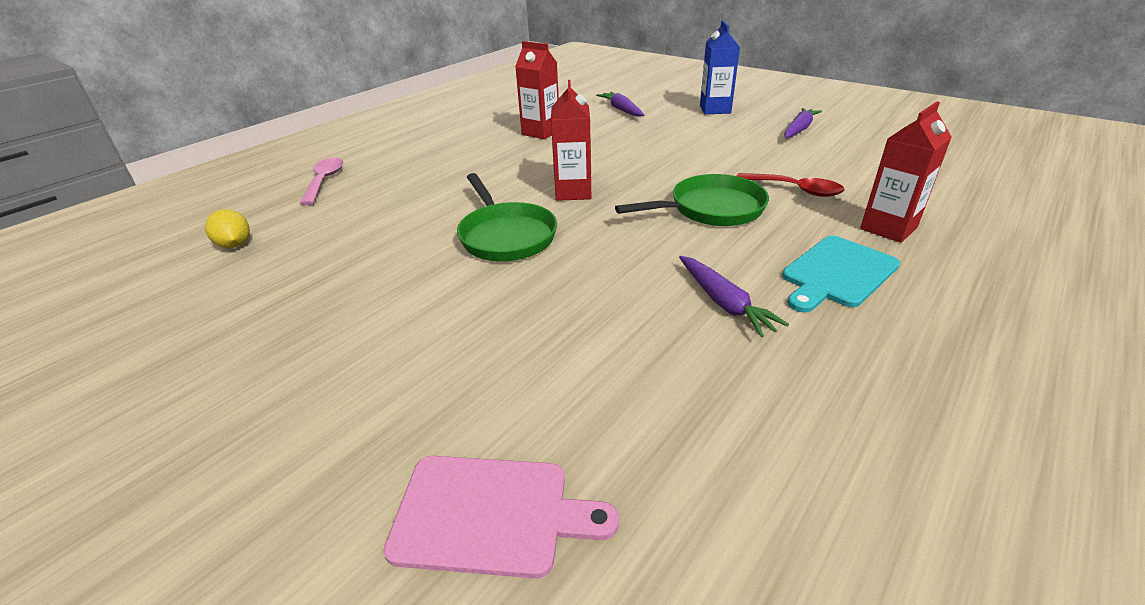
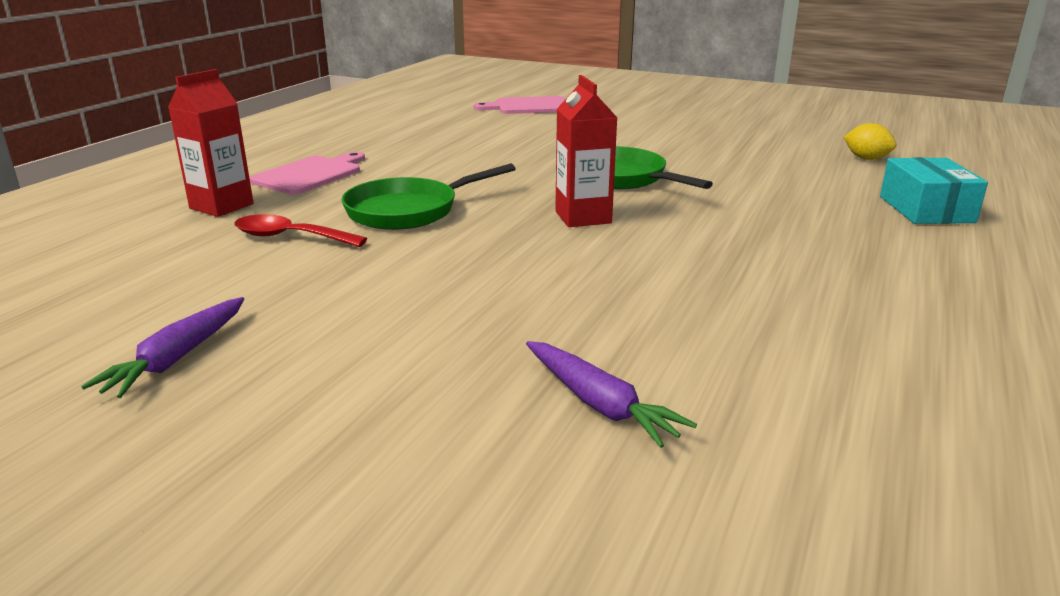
camera: 165 degrees right, 10 degrees down
pink spoon [299,157,344,205] -> turquoise box [880,157,988,224]
red carton [515,41,559,139] -> none
purple carrot [679,256,789,337] -> none
blue carton [700,21,740,114] -> none
turquoise cutting board [782,236,900,313] -> pink cutting board [250,152,365,194]

